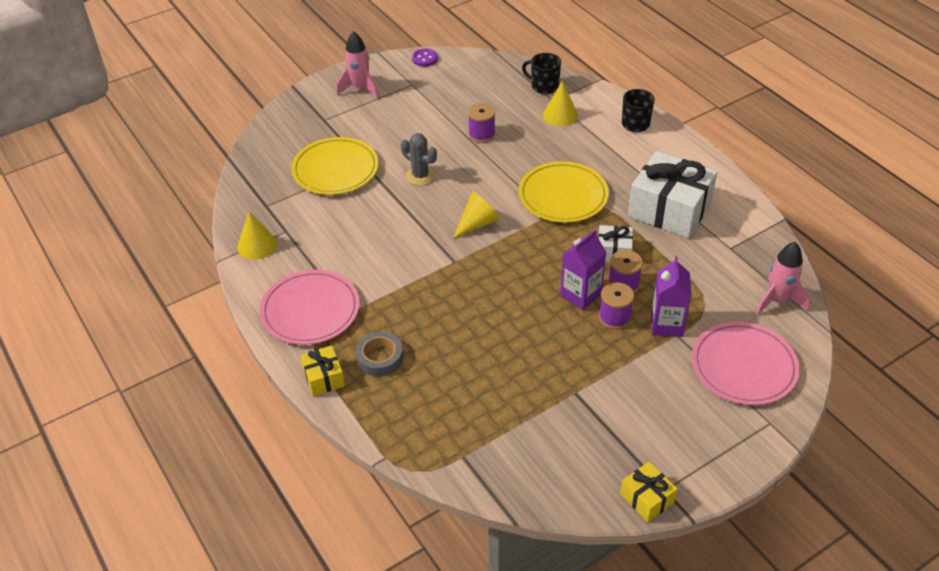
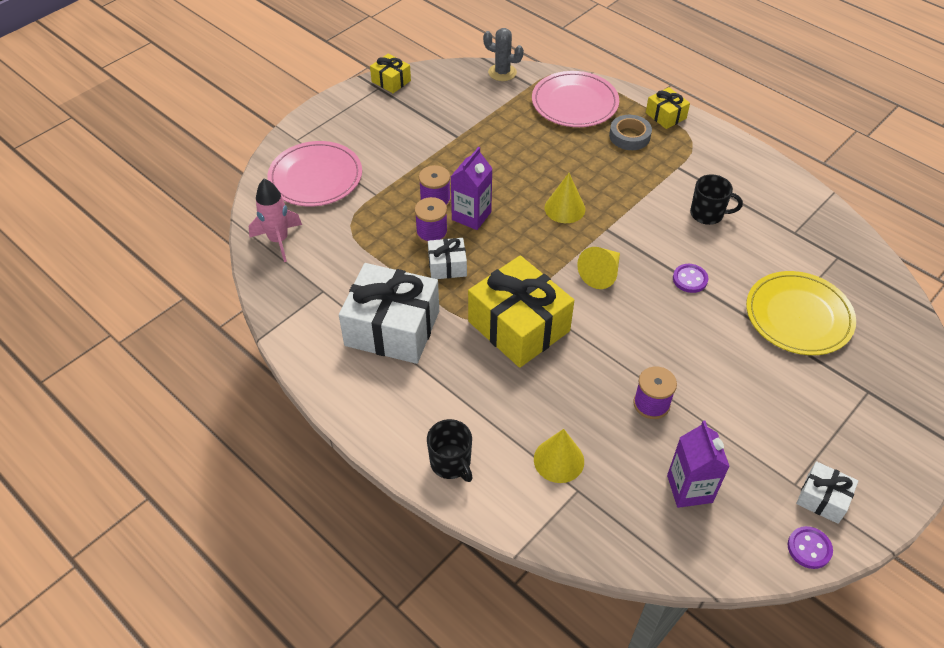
camera: 165 degrees right, 5 degrees up
yellow cone [237,212,277,260] -> yellow cone moved to [544,173,585,223]
pink plate [260,270,359,345] -> pink plate moved to [532,71,619,127]
pink rocket [337,31,379,99] -> none
grey cactus [401,133,437,185] -> grey cactus moved to [483,28,524,81]
yellow plate [518,161,609,223] -> yellow gift [468,256,574,368]
black mug [522,53,561,94] -> black mug moved to [690,174,743,225]
purple carton [651,256,691,337] -> purple carton moved to [667,421,730,508]
none -> purple button [673,264,708,293]
none -> white gift [796,461,858,524]

